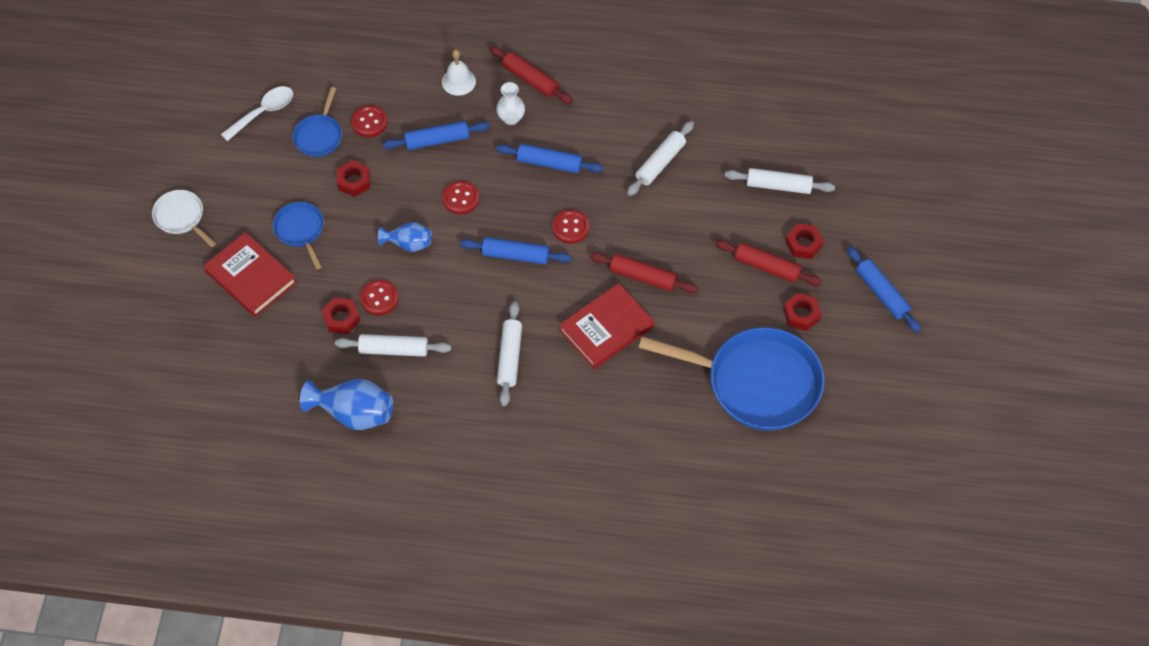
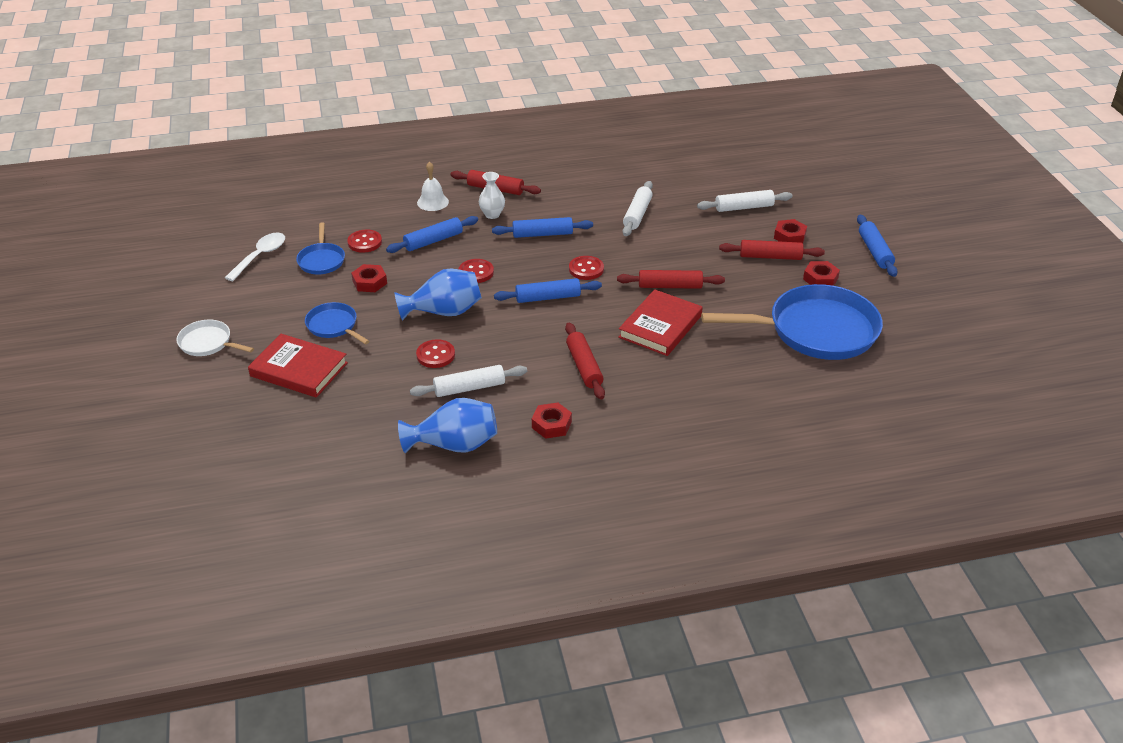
camera: 20 degrees left, 20 degrees down
red nut [322,298,360,334] -> red nut moved to [532,402,572,439]
blue vase [378,222,432,252] -> blue vase [394,268,482,321], size x1.62
white rolling pin [497,301,522,406] -> red rolling pin [565,323,605,399]
blue rolling pin [847,247,921,333] -> blue rolling pin turned 45 degrees clockwise [857,215,898,277]

